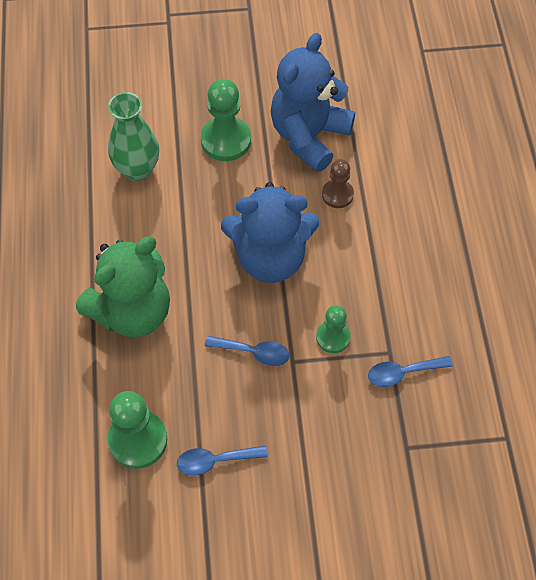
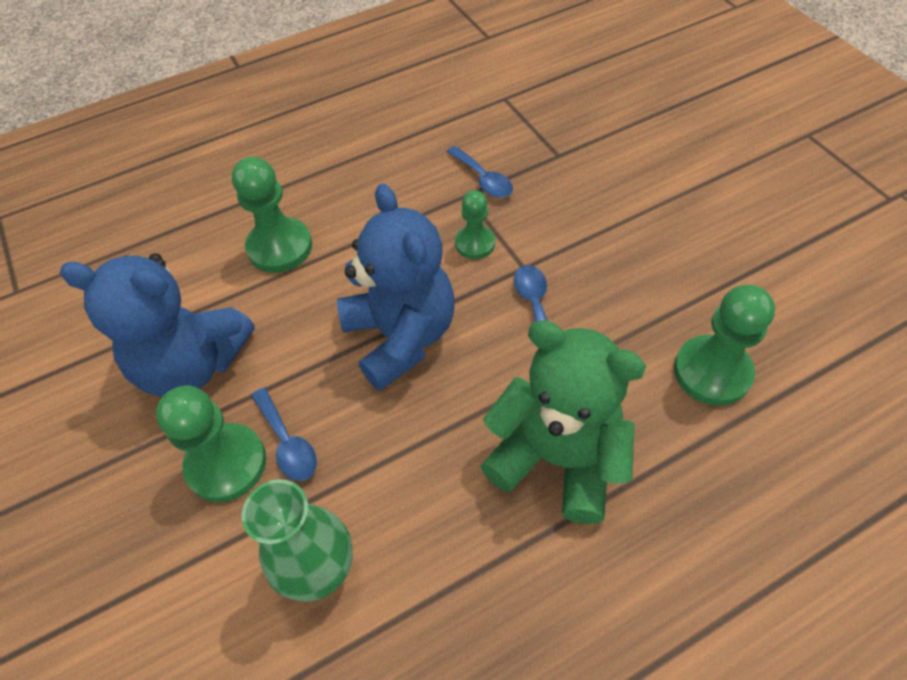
camera: 110 degrees left, 5 degrees down
blue spoon [177,446,267,476] -> blue spoon moved to [251,388,317,481]
brown pawn [322,159,354,208] -> none
none -> green pawn [232,157,312,273]

